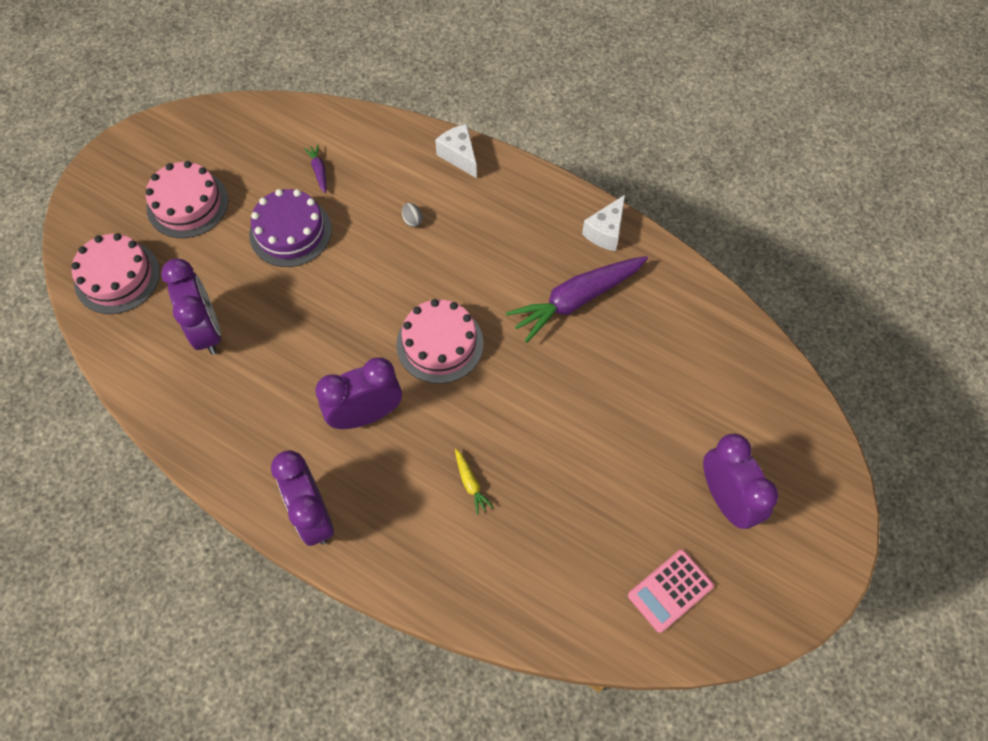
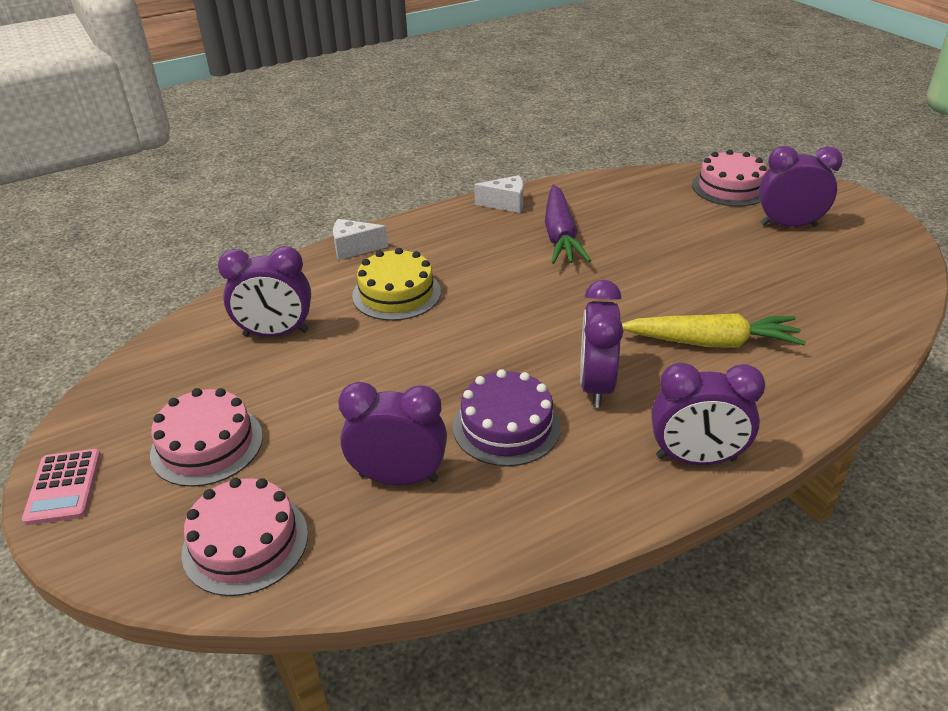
camera: 60 degrees left, 25 degrees down
purple cake [249,189,332,267] -> purple cake moved to [453,369,561,466]
purple carrot [304,144,326,194] -> purple clock [218,246,311,337]
pink cake [396,299,484,384] -> pink cake moved to [692,150,767,207]
grey egg [402,203,423,227] -> yellow cake [352,248,441,321]
yellow carrot [455,449,493,515] -> yellow carrot [622,313,806,348], size x2.38
white cheese [582,195,625,251] -> white cheese turned 60 degrees counterclockwise [474,175,523,213]
pink calculator [628,549,714,633] -> pink calculator moved to [22,449,101,525]

